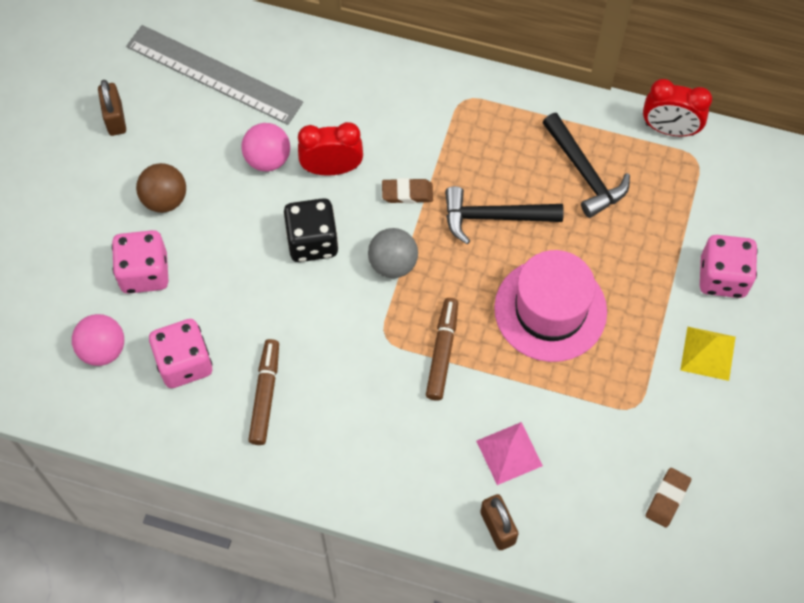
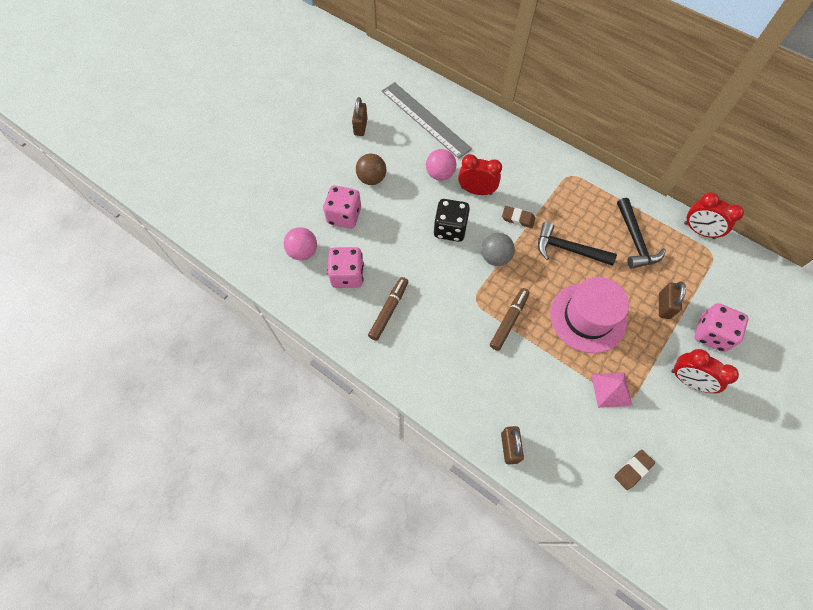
camera: 20 degrees right, 0 degrees up
pink pyramid [476,422,543,485] -> pink pyramid moved to [591,372,632,408]
yellow pyramid [680,327,736,381] -> red clock [671,349,739,393]
none -> brown padlock [659,282,686,319]

